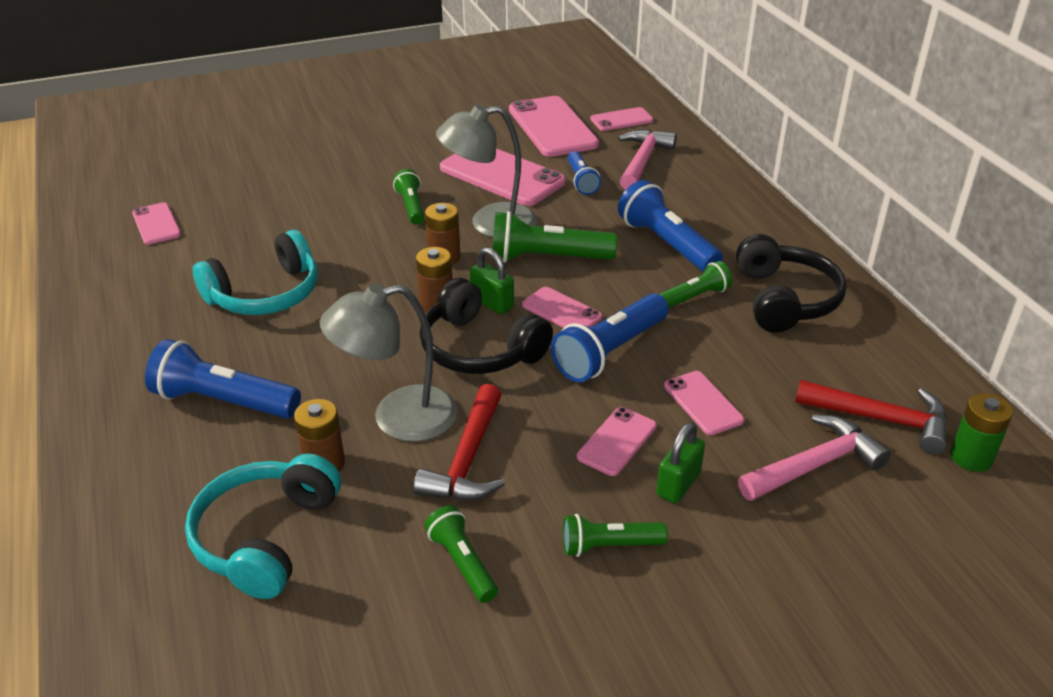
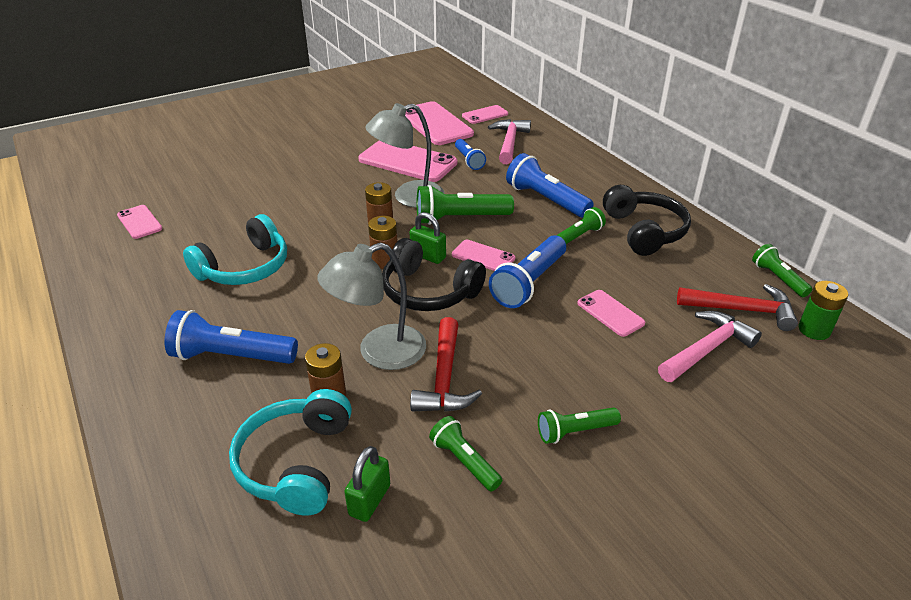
camera: 10 degrees left, 0 degrees up
green flashlight [393,169,424,225] -> green flashlight moved to [752,244,812,297]
pink phone [577,407,657,476] -> none
green padlock [656,422,705,503] -> green padlock moved to [344,446,390,522]

